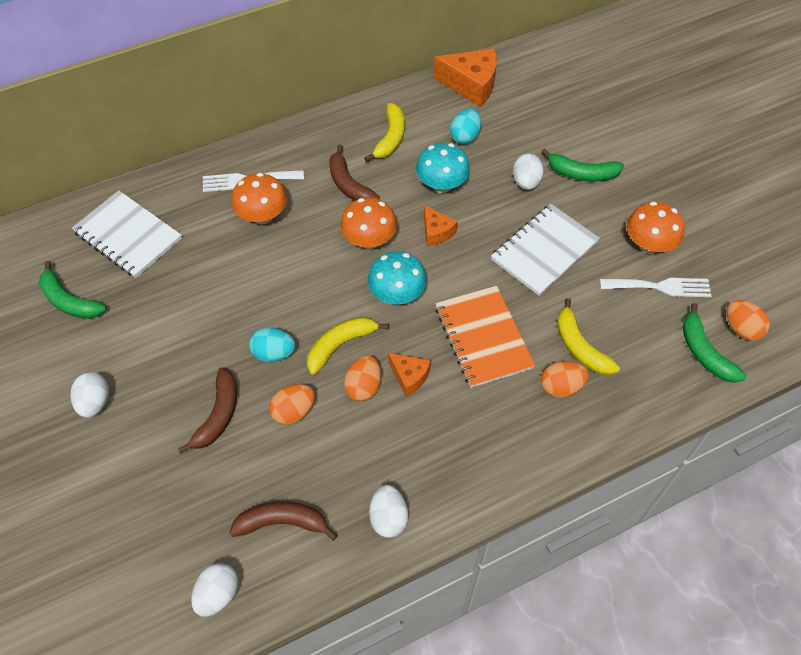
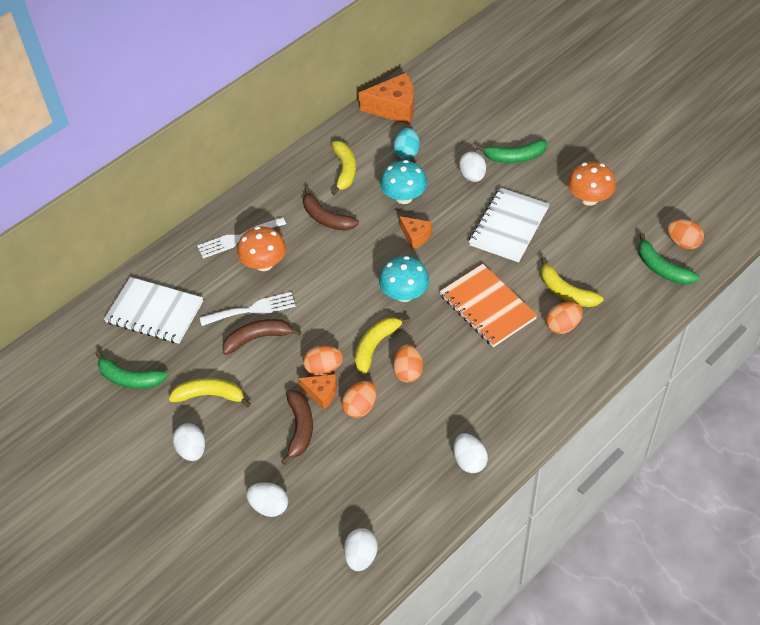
camera: 15 degrees left, 5 degrees down
brown banana [230,501,338,541] -> brown banana moved to [223,319,301,355]
turquoise egg [249,327,296,362] -> orange egg [303,345,343,376]
orange mushroom [340,197,397,249] -> none
orange cheese [388,353,431,397] -> orange cheese moved to [298,374,337,410]
white fork [600,278,711,297] -> white fork moved to [200,292,296,326]
none -> yellow banana [169,378,251,407]
none -> white egg [246,482,288,517]

